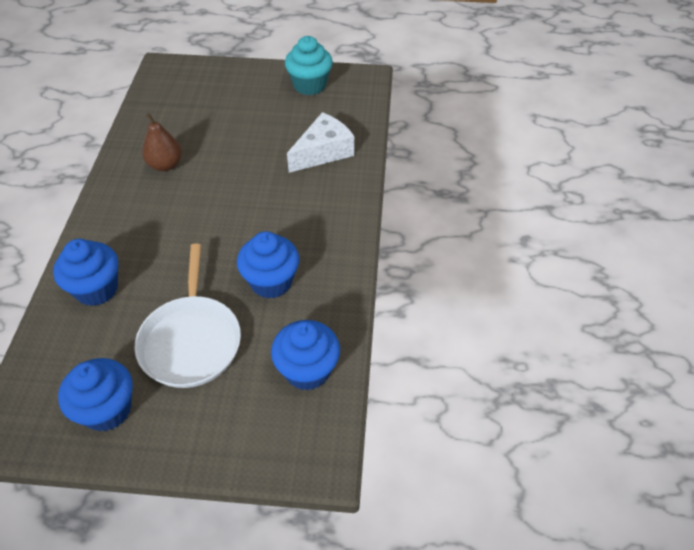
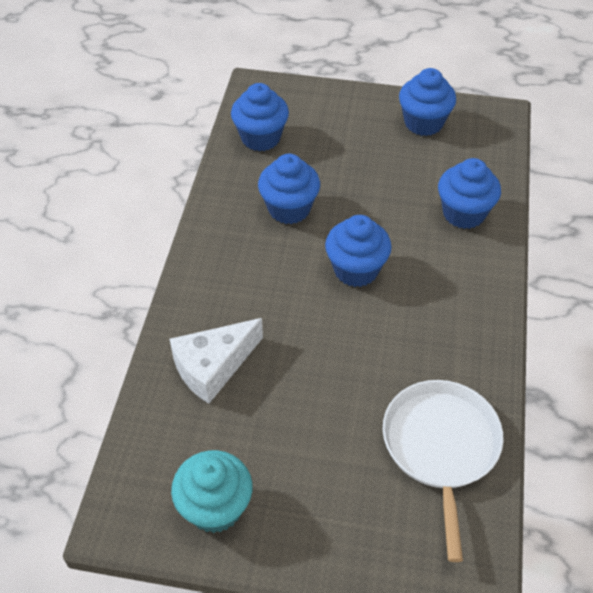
camera: 175 degrees left, 0 degrees up
white pan [134,244,241,388] -> white pan moved to [383,380,504,562]
brown pear [142,113,182,171] -> none
none -> blue cupcake [325,215,392,287]

